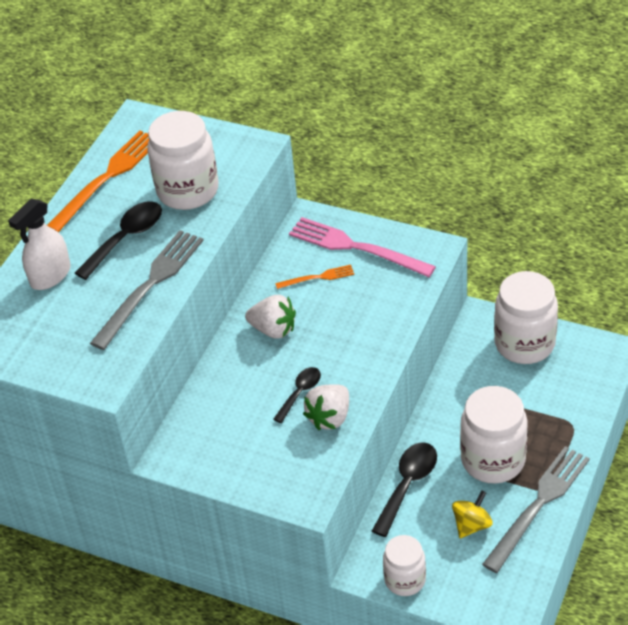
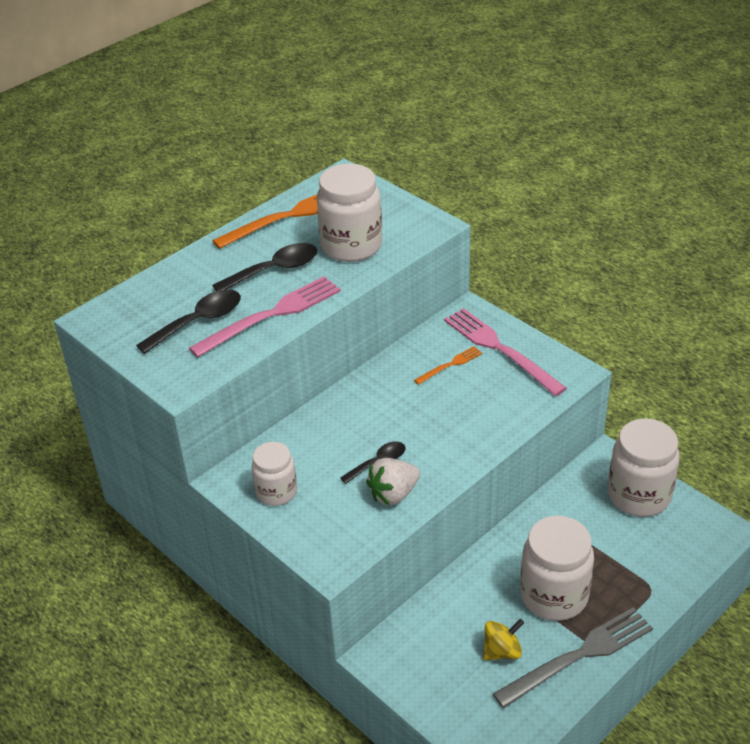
camera: 20 degrees right, 5 degrees down
white spray bottle [8,199,71,290] -> none
grey fork [90,230,204,350] -> pink fork [189,276,341,357]
white strawberry [245,295,296,338] -> none
orange fork [275,265,354,289] -> orange fork turned 45 degrees counterclockwise [414,346,482,385]
black spoon [372,442,437,537] -> black spoon moved to [136,290,241,354]
white jar [383,535,426,596] -> white jar moved to [252,442,297,506]

